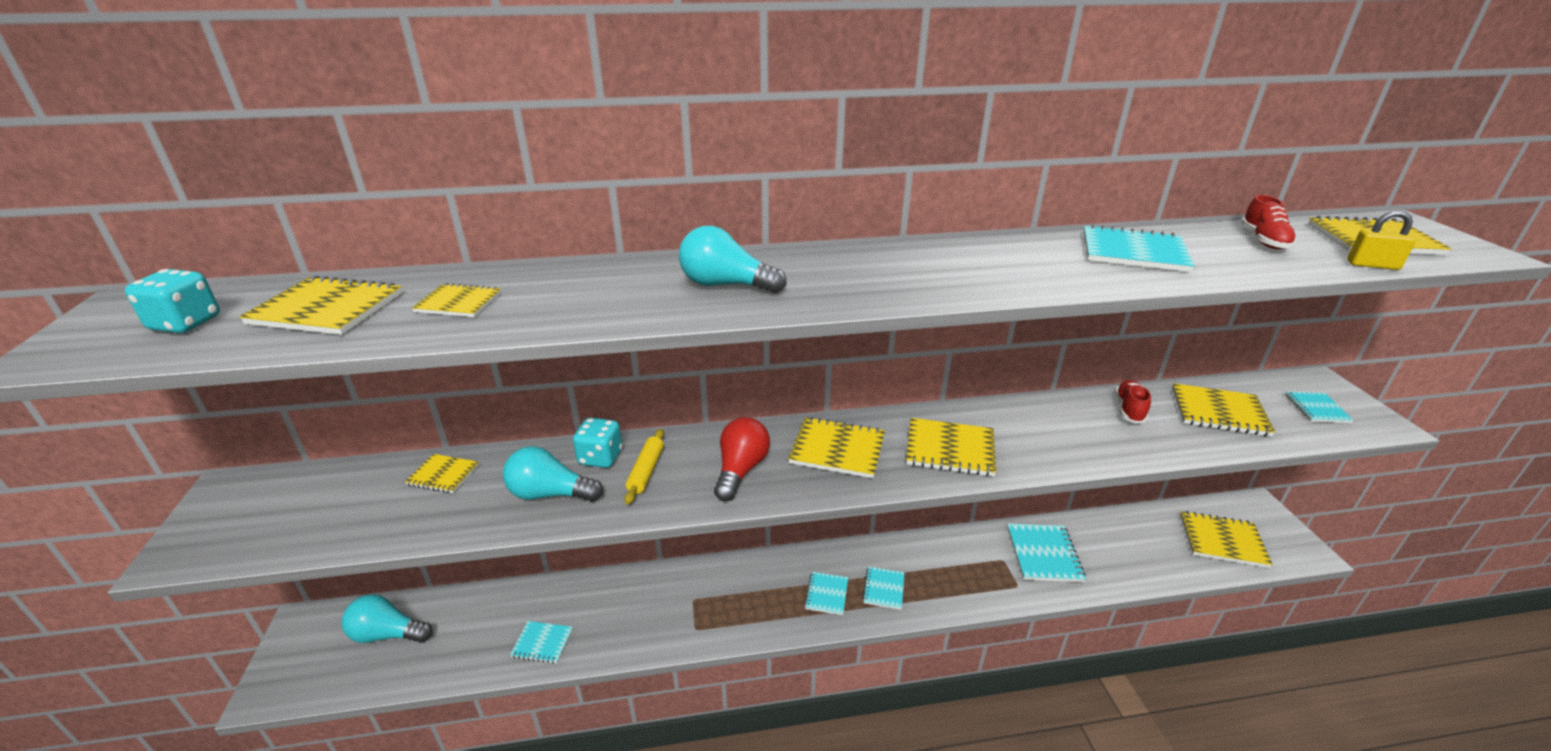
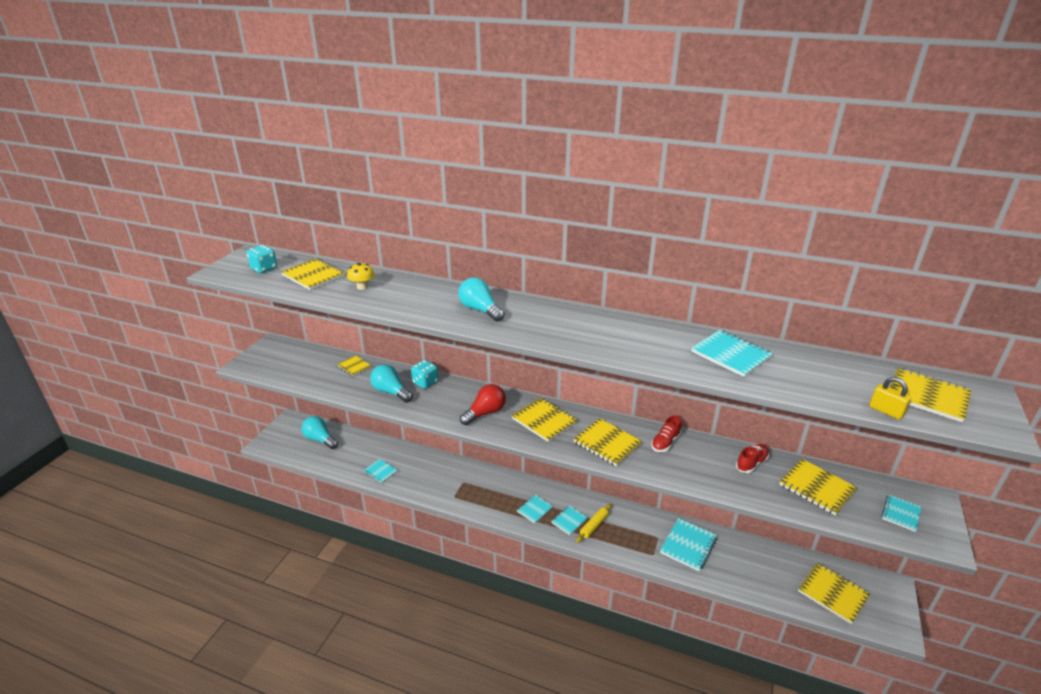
camera: 30 degrees right, 0 degrees up
yellow notebook [412,283,501,317] -> yellow mushroom [347,263,375,290]
yellow rolling pin [624,429,664,505] -> yellow rolling pin moved to [576,504,612,543]
red shoe [1241,195,1297,249] -> red shoe moved to [651,416,681,452]

